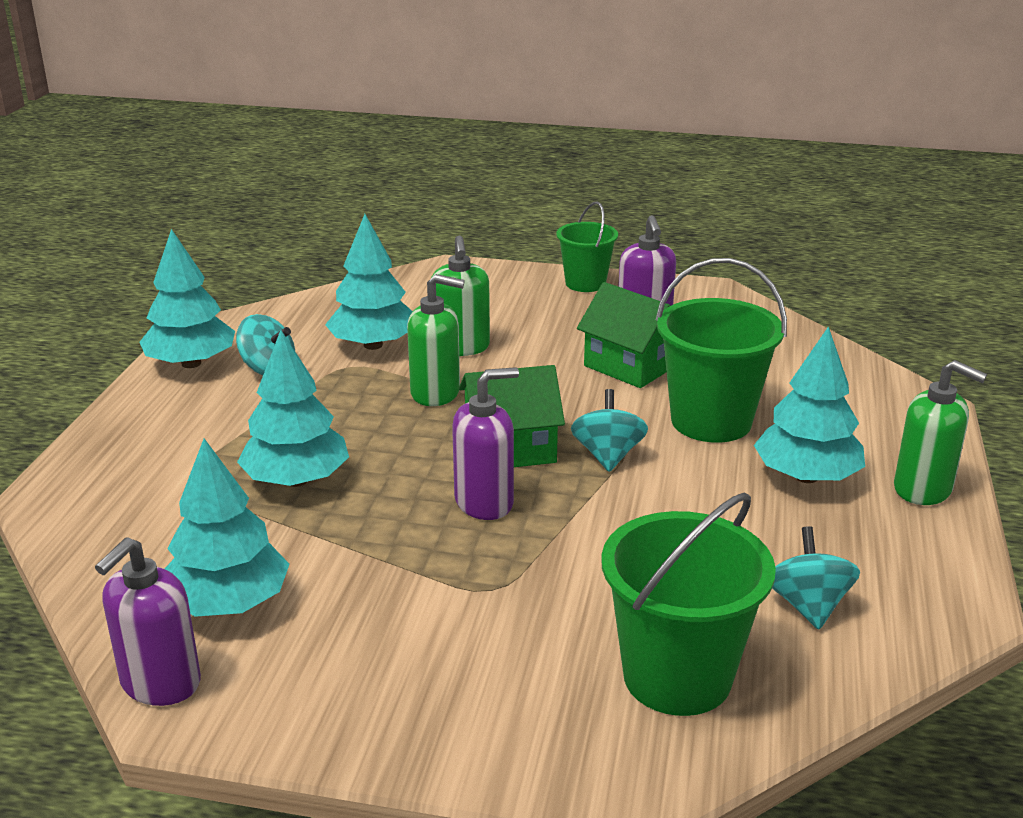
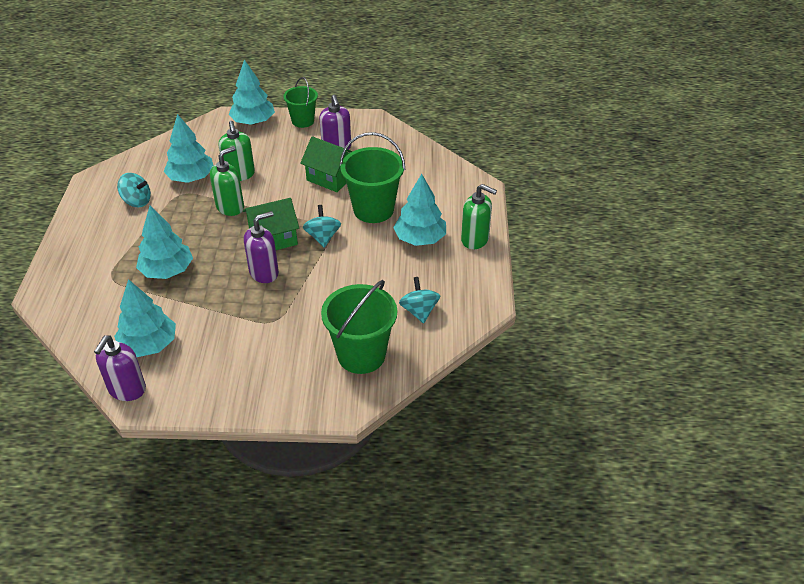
camera: 10 degrees left, 15 degrees up
turquoise tree [140,229,235,368] -> turquoise tree moved to [228,59,275,125]
green soap dispenser [407,274,465,406] -> green soap dispenser turned 45 degrees counterclockwise [210,146,244,216]

